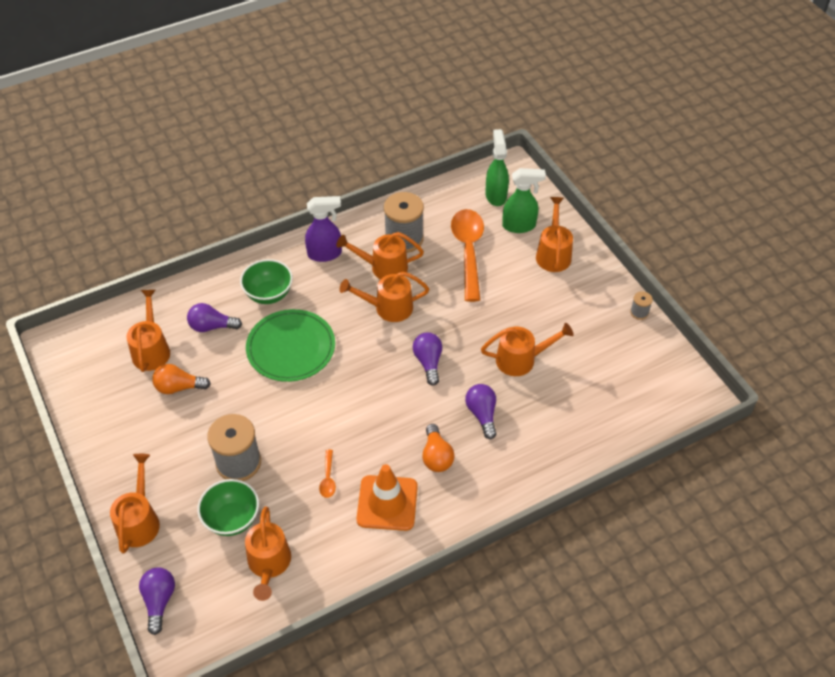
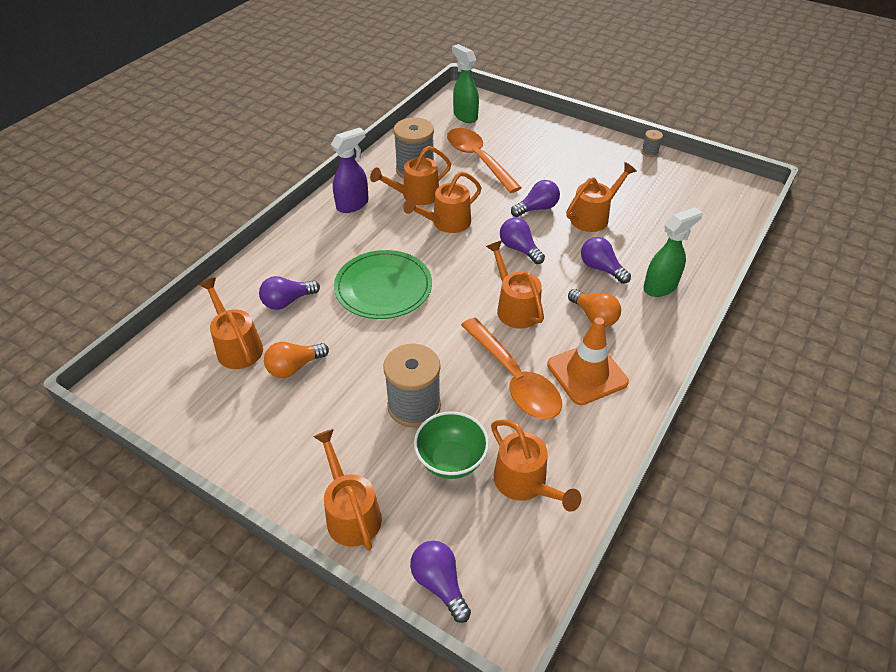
camera: 30 degrees left, 5 degrees down
green bowl [240,259,293,304] -> none
orange spoon [319,450,336,498] -> orange spoon [461,317,562,419], size x2.41
green spray bottle [502,168,546,233] -> green spray bottle moved to [643,207,703,297]
orange watering can [536,197,573,272] -> orange watering can moved to [486,241,544,329]
none -> purple light bulb [511,180,560,217]

